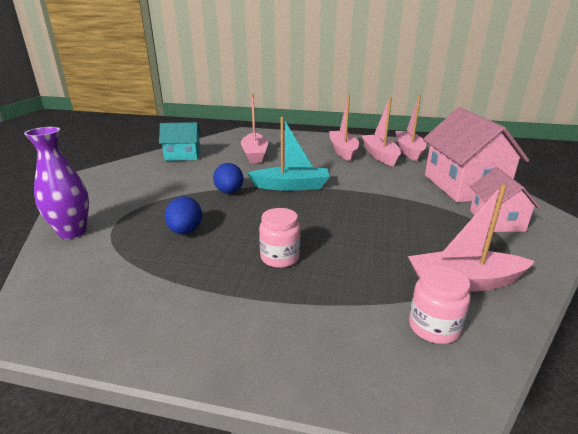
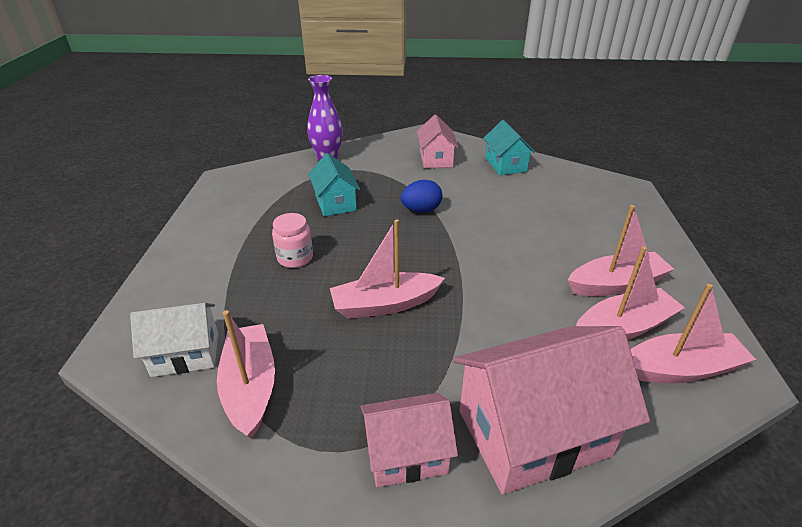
camera: 80 degrees right, 10 degrees up
blue egg [165,196,202,234] -> turquoise house [308,153,360,216]
pink boat [241,94,268,163] -> pink boat moved to [330,219,445,319]
turquoise boat [247,117,330,191] -> none
pink jar [409,265,470,344] -> white house [130,303,218,377]
none -> pink house [417,115,459,168]

